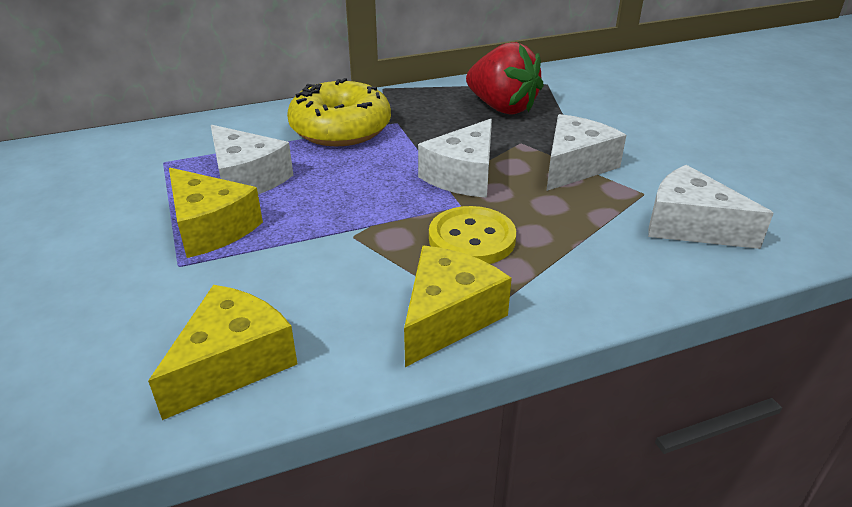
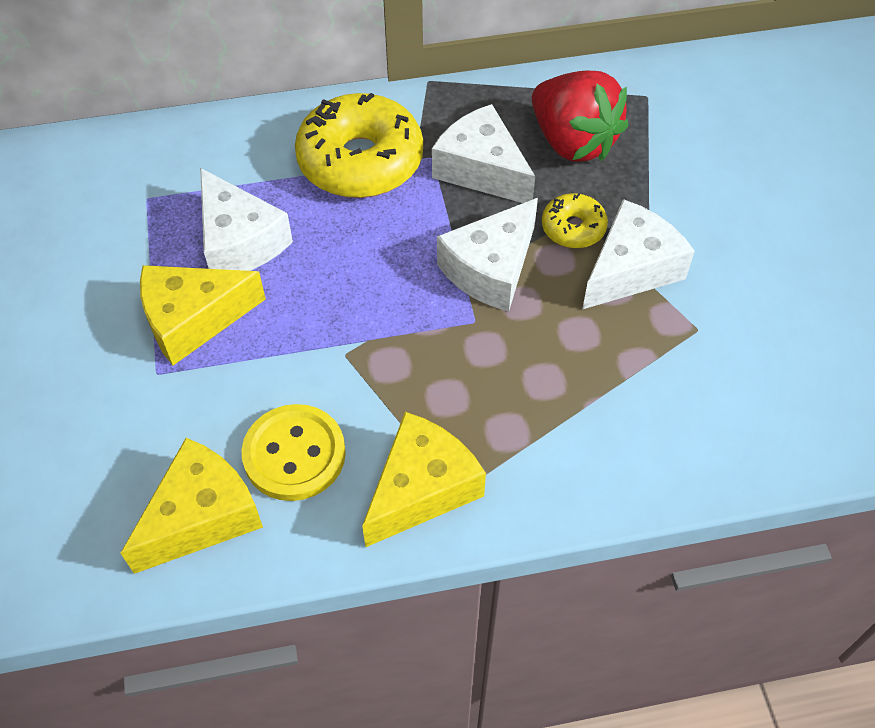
camera: 10 degrees right, 20 degrees up
yellow cheese [169,168,263,258] -> yellow cheese turned 105 degrees clockwise [140,265,266,365]
yellow button [429,206,516,264] -> yellow button moved to [242,404,346,501]
white cheese [648,165,774,249] -> white cheese moved to [432,104,535,203]
none -> yellow donut [542,193,608,248]

